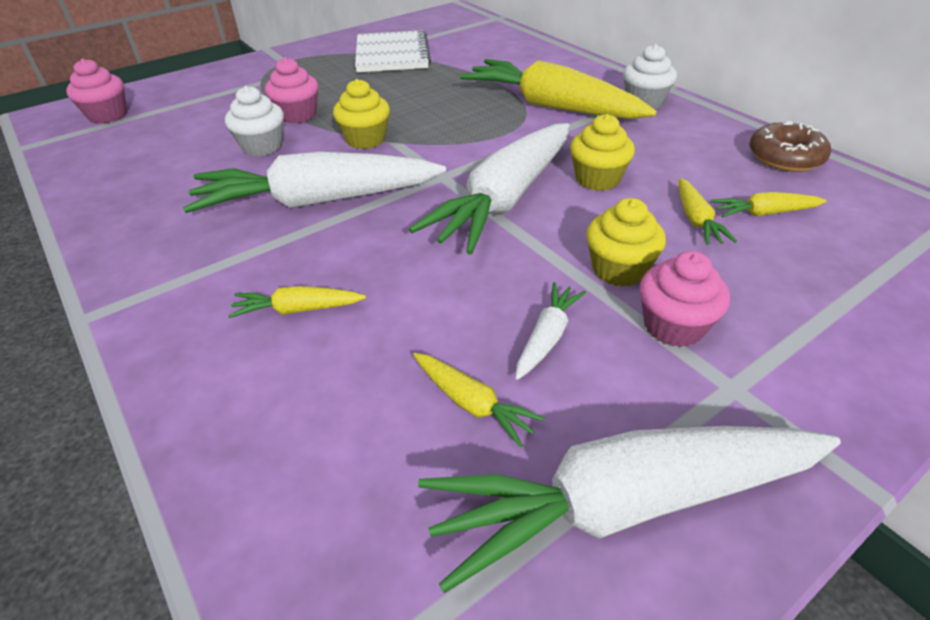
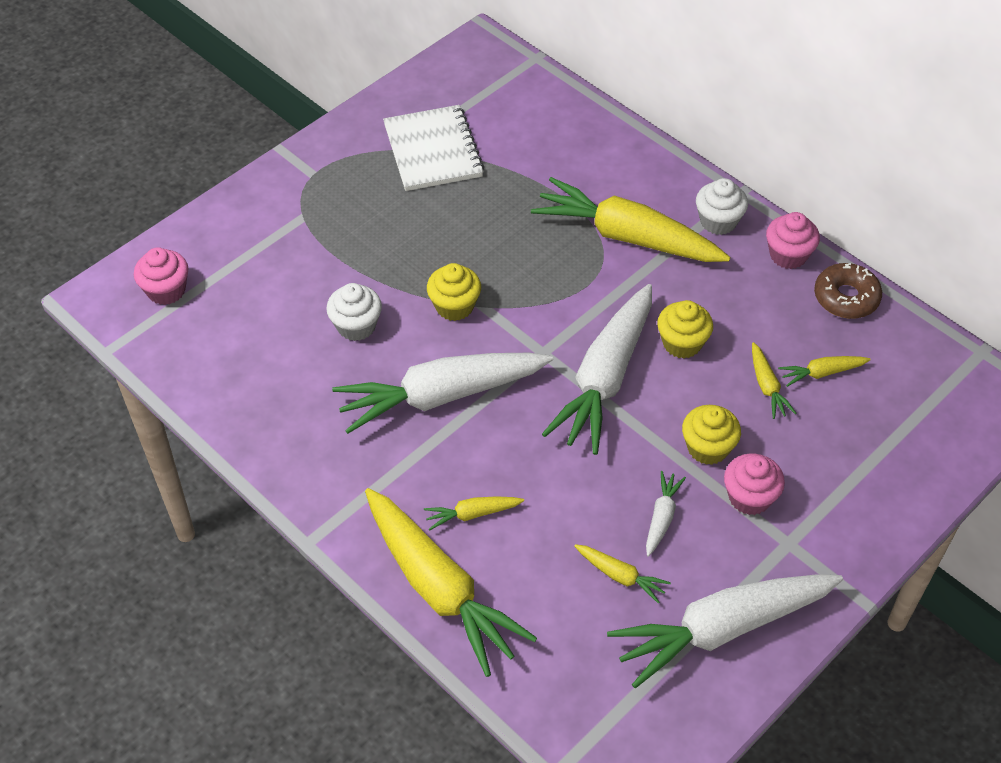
camera: 10 degrees left, 10 degrees up
pink cupcake [265,57,318,124] -> pink cupcake moved to [766,212,820,269]
none -> yellow carrot [365,488,537,677]

